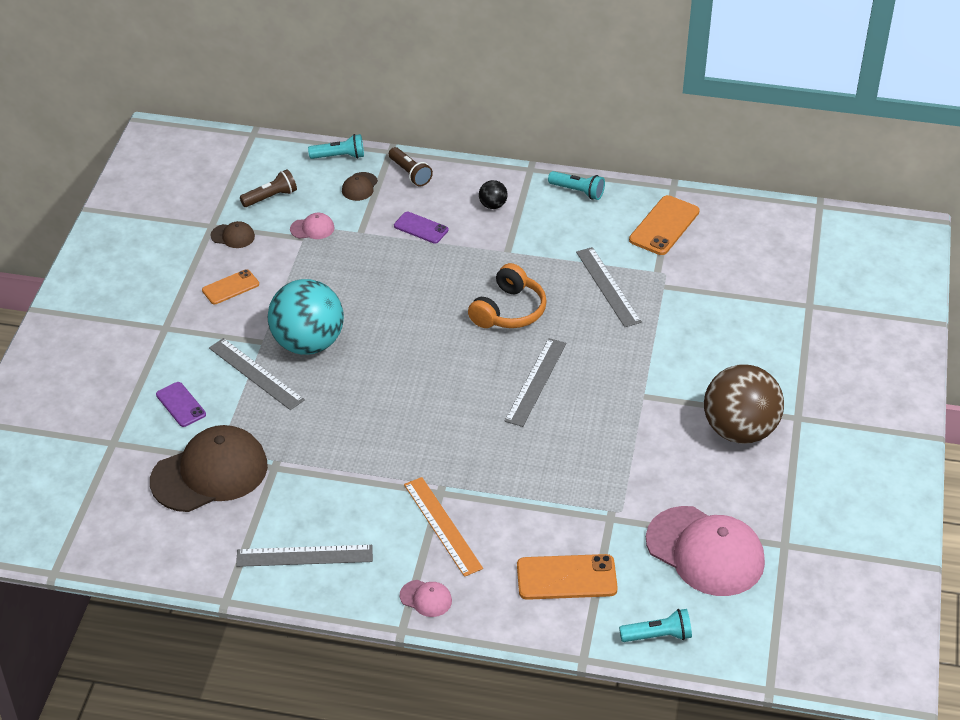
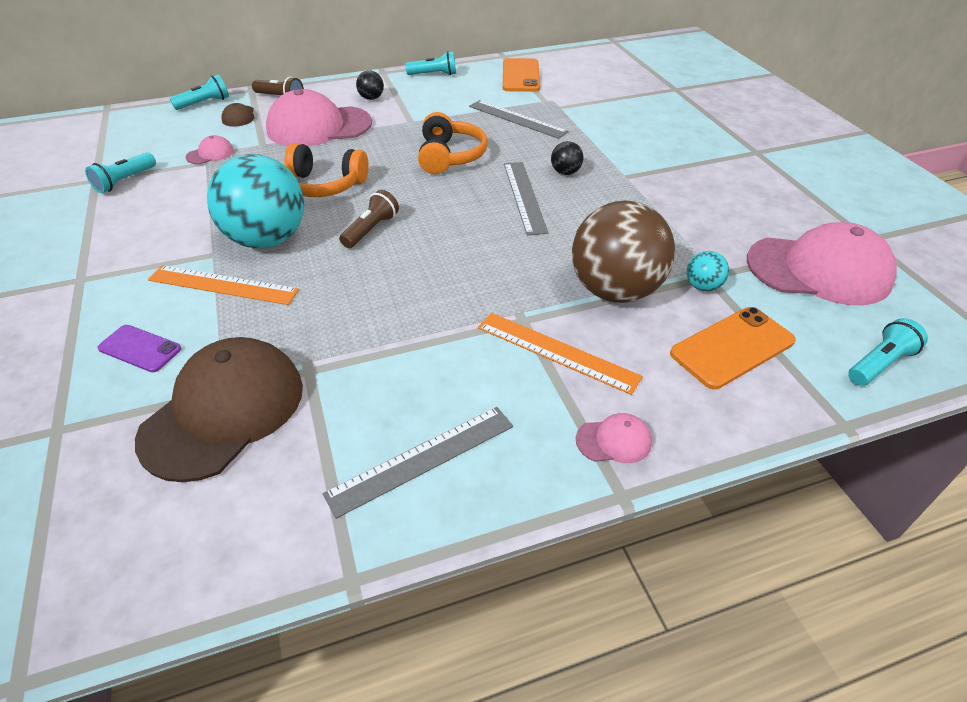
camera: 30 degrees left, 0 degrees up
orange phone [202,269,259,304] -> none
grey ruler [209,338,305,410] -> orange ruler [148,265,299,305]
brown cap [210,221,255,248] -> turquoise flashlight [85,152,156,193]
brown flashlight [240,169,297,207] -> brown flashlight moved to [339,190,399,248]
purple phone [394,212,448,244] -> pink cap [266,89,372,146]
brown ball [704,364,784,444] -> brown ball moved to [572,201,675,303]
none -> orange headphones [284,143,369,197]
none -> black ball [551,141,584,175]
none -> turquoise ball [687,251,729,291]

